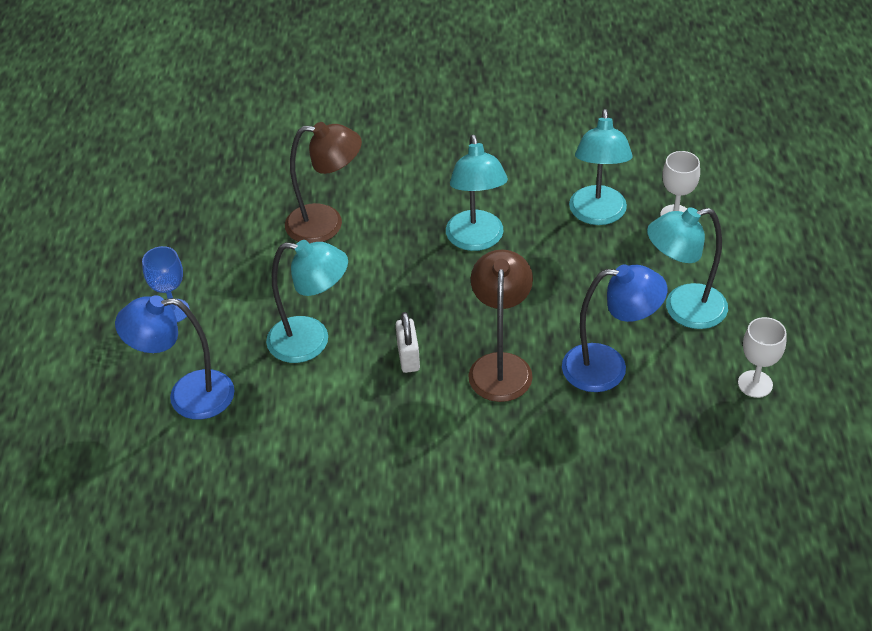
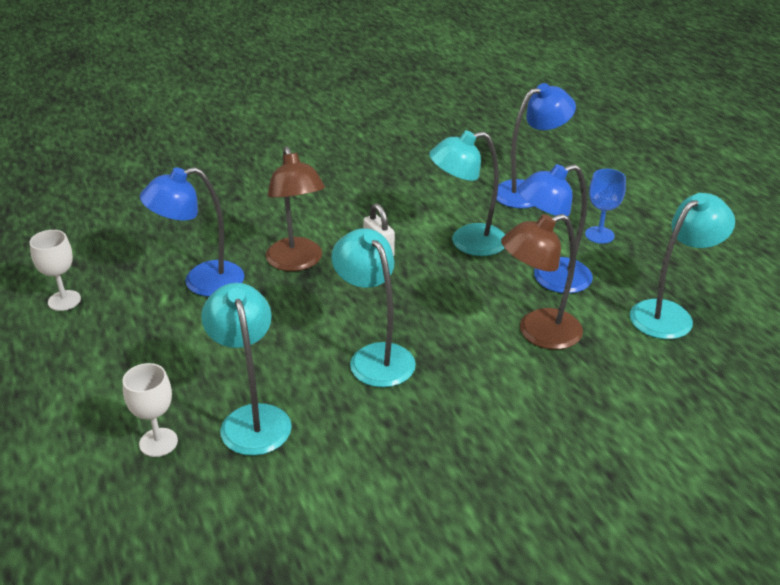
camera: 155 degrees right, 10 degrees down
turquoise lamp [647,207,728,329] -> turquoise lamp moved to [630,193,735,339]
none -> blue lamp [517,164,593,294]

